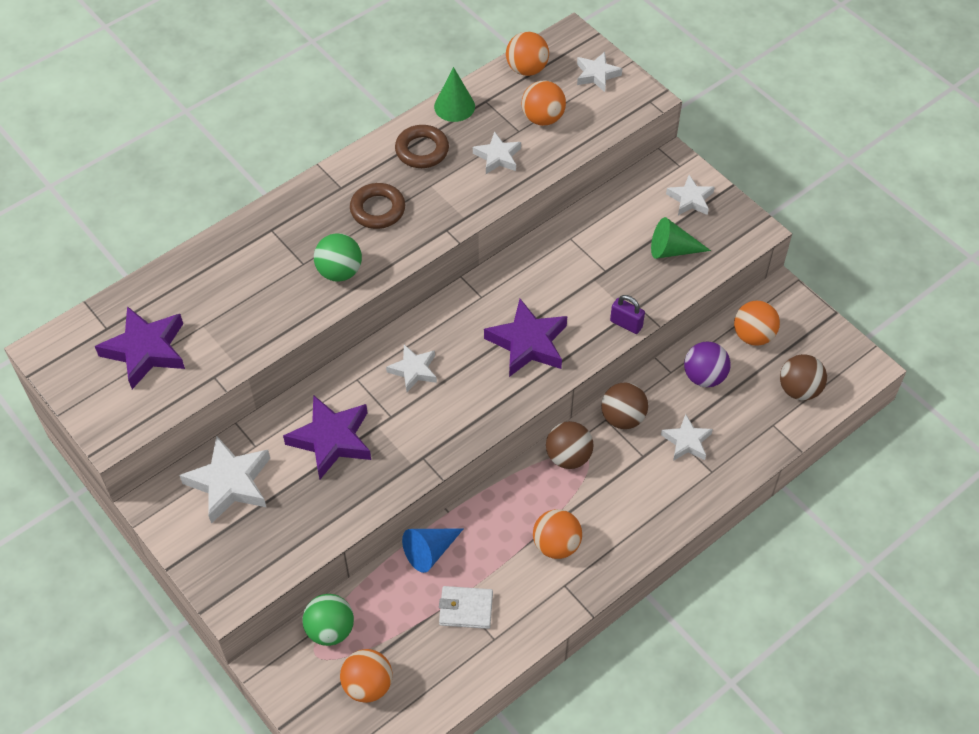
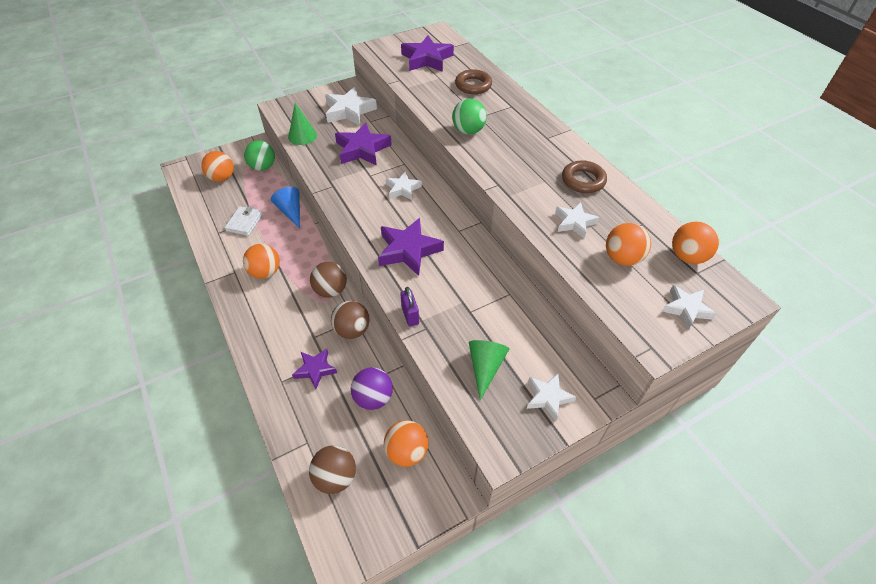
camera: 100 degrees right, 5 degrees down
brown ring [350,183,405,229] -> brown ring moved to [455,69,492,94]
green cone [434,67,475,122] -> green cone moved to [288,103,317,145]
purple padlock [610,295,645,334] -> purple padlock turned 60 degrees counterclockwise [400,287,419,326]
white star [661,414,713,461] -> purple star [292,349,337,389]

